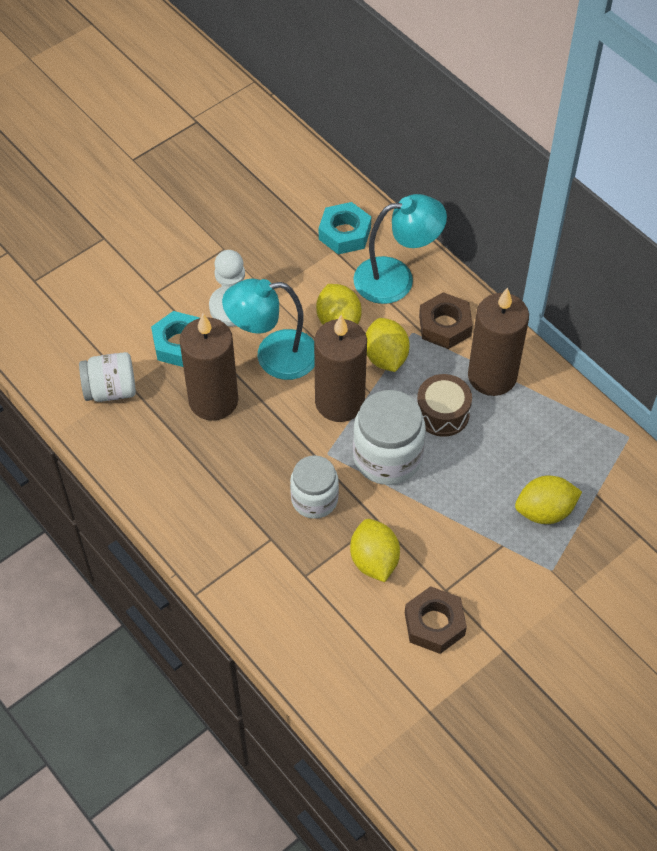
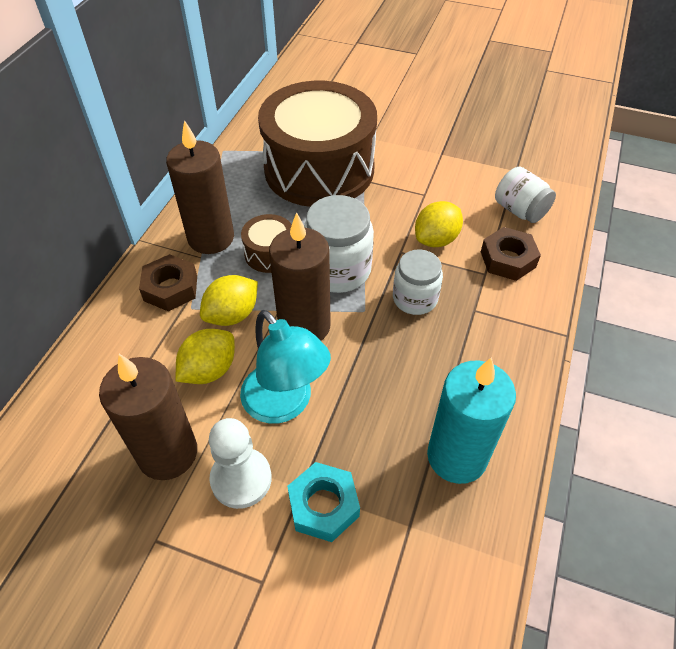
camera: 120 degrees left, 5 degrees down
white jar [79,352,136,402] -> white jar moved to [495,167,556,223]
brown candle [180,314,238,421] -> brown candle moved to [99,354,197,480]
turquoise nut [319,202,371,254] -> none
turquoise lamp [353,194,447,304] -> none
brown nut [405,586,467,654] -> brown nut moved to [481,227,541,281]
yellow lemon [515,476,582,524] -> brown drum [258,81,377,207]
none -> turquoise candle [427,357,516,484]

